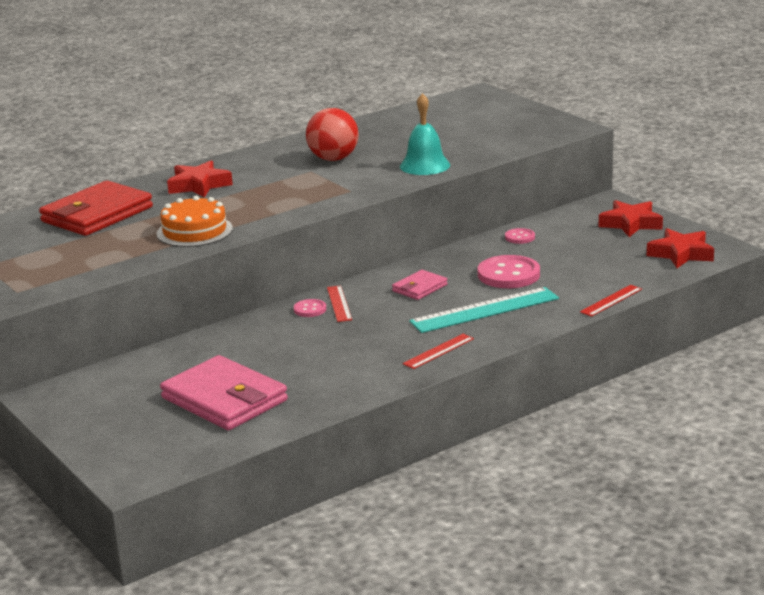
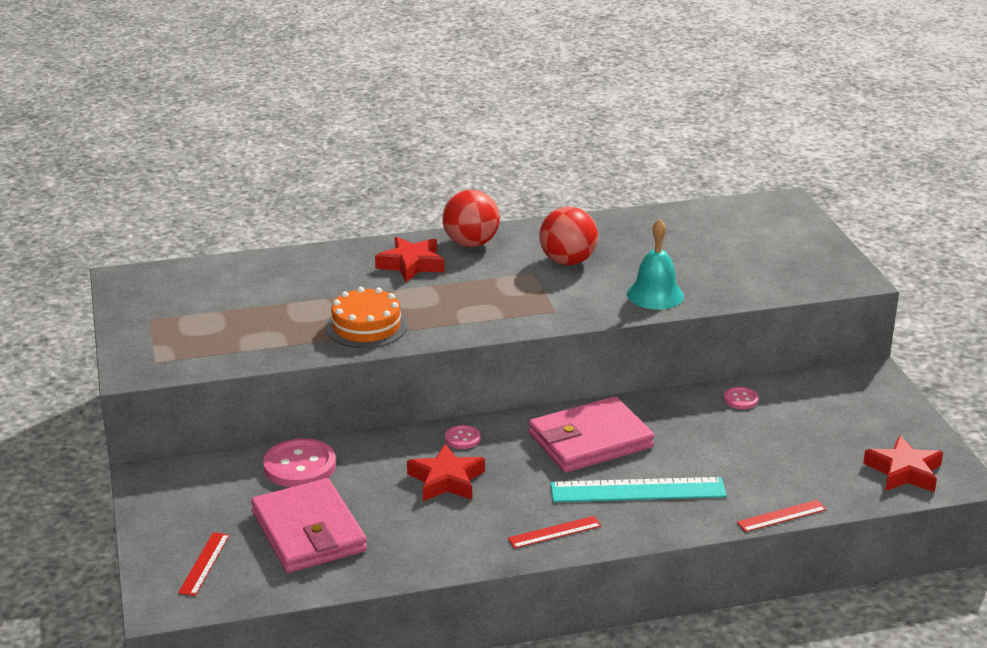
camera: 20 degrees right, 5 degrees up
red wallet [39,181,153,236] -> none
red ruler [327,286,352,322] -> red ruler moved to [178,532,230,596]
pink wallet [392,270,448,300] -> pink wallet [529,396,654,473], size x2.00
pink button [478,255,540,288] -> pink button moved to [263,438,336,487]
red star [599,200,663,237] -> red star moved to [407,444,485,501]
none -> red ball [443,190,500,247]

